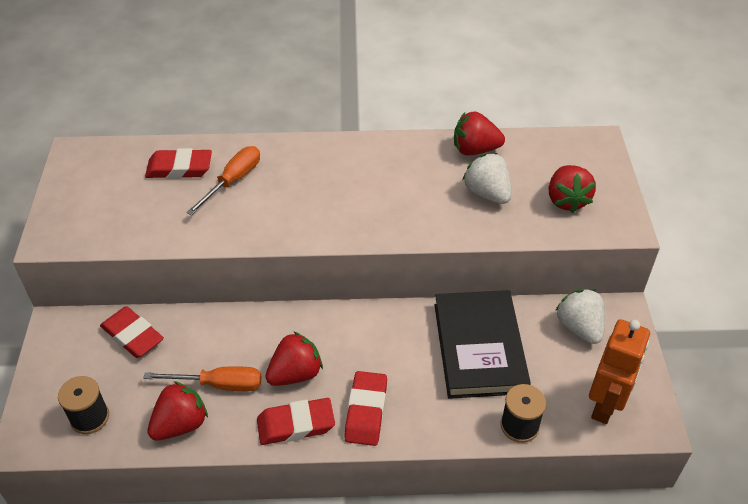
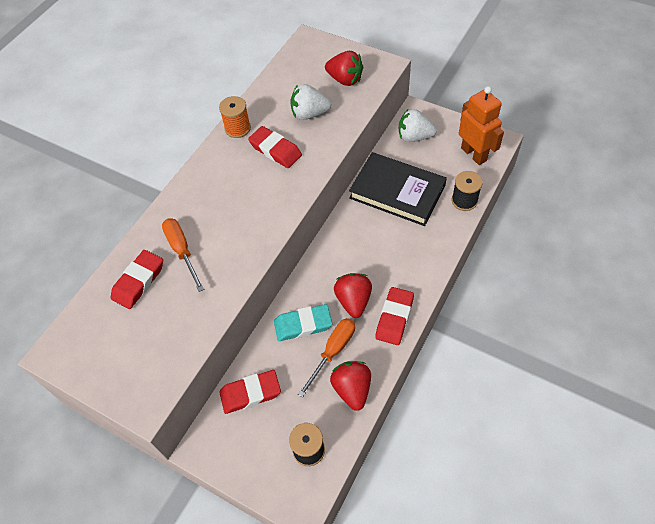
camera: 55 degrees left, 10 degrees up
red eraser [344,371,387,446] -> red eraser moved to [248,126,302,168]
red strawberry [454,111,505,155] -> none
none -> orange spool [219,96,251,138]
none -> turquoise eraser [274,304,332,341]

